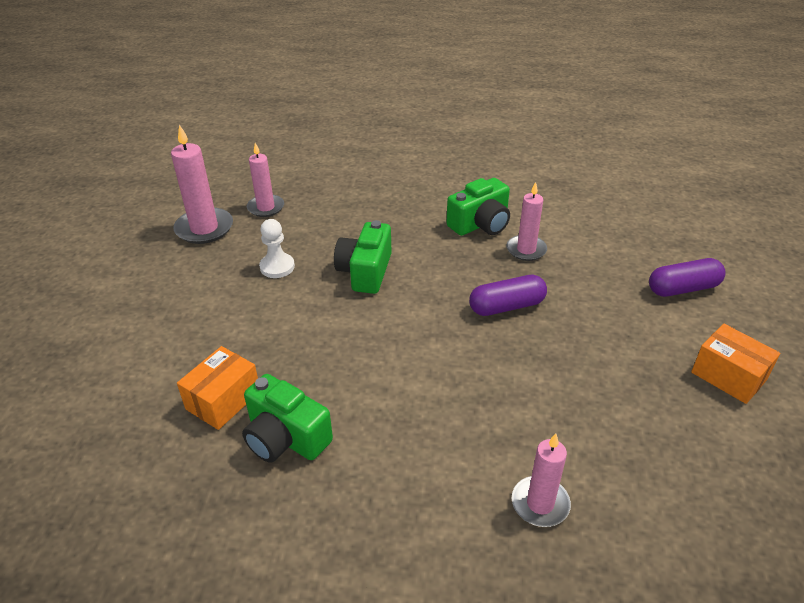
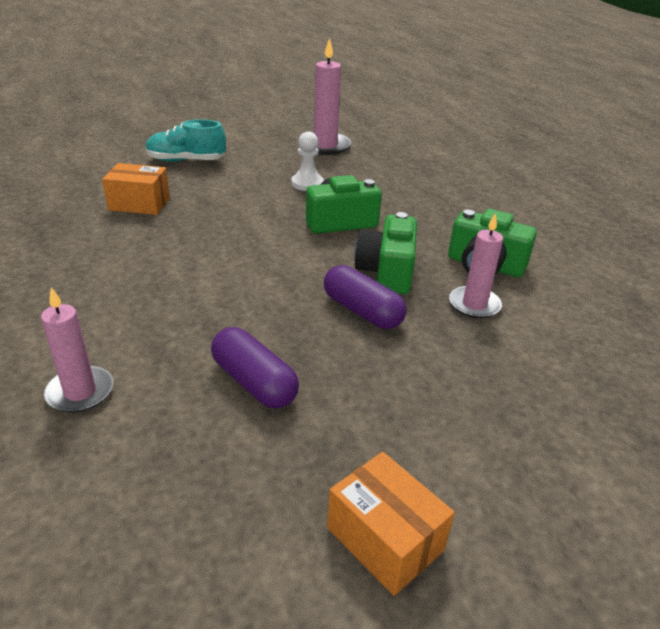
camera: 60 degrees right, 5 degrees down
green camera [242,374,333,463] -> green camera moved to [354,212,417,294]
pink candle [247,143,284,217] -> none
purple capsule [649,258,726,297] -> purple capsule moved to [211,327,299,408]
orange box [691,324,780,404] -> orange box turned 60 degrees counterclockwise [327,452,455,596]
none -> turquoise shoe [146,119,226,162]

